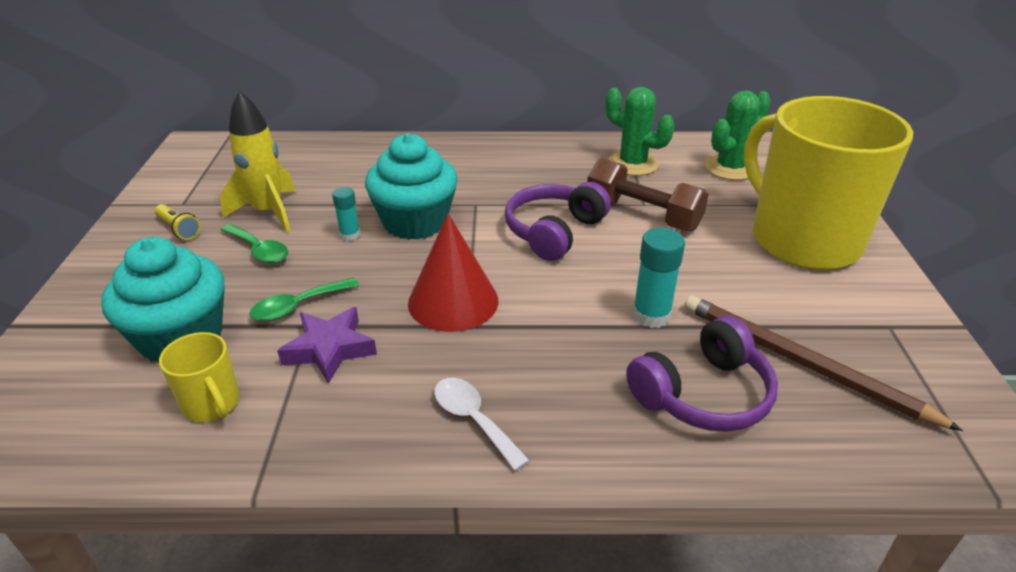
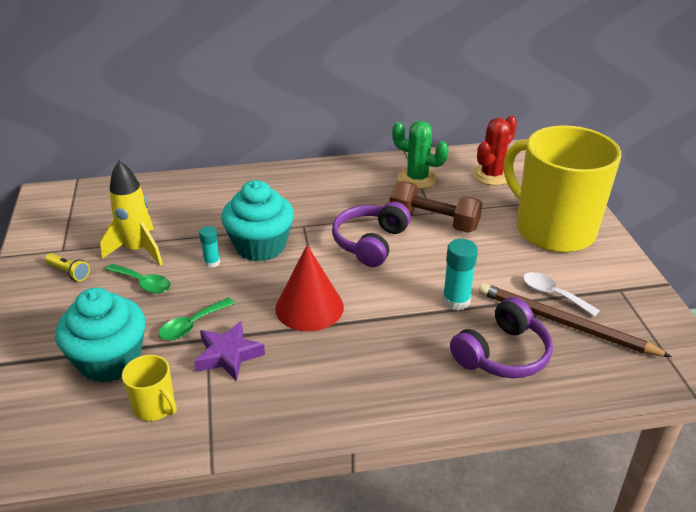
camera: 10 degrees left, 0 degrees up
white spoon [434,378,530,471] -> white spoon moved to [523,272,600,317]
green cactus [705,90,771,180] -> red cactus [472,116,517,186]

